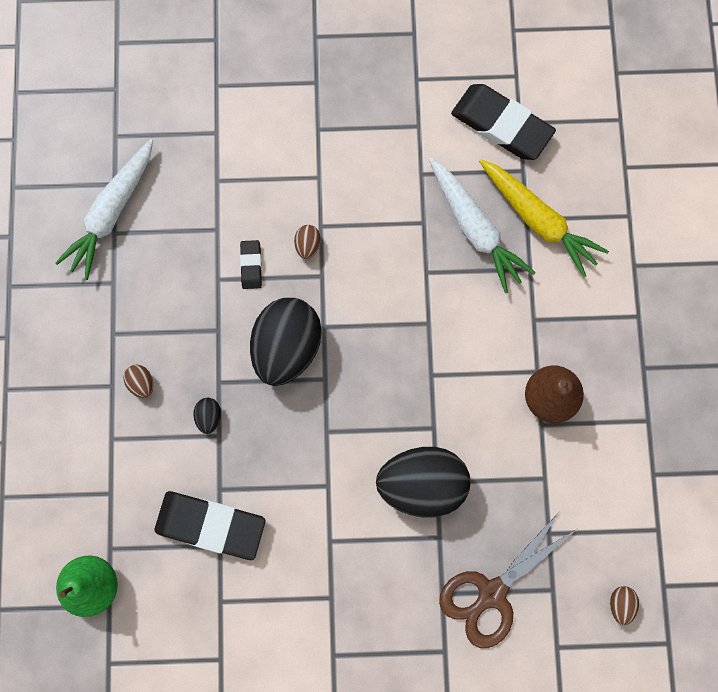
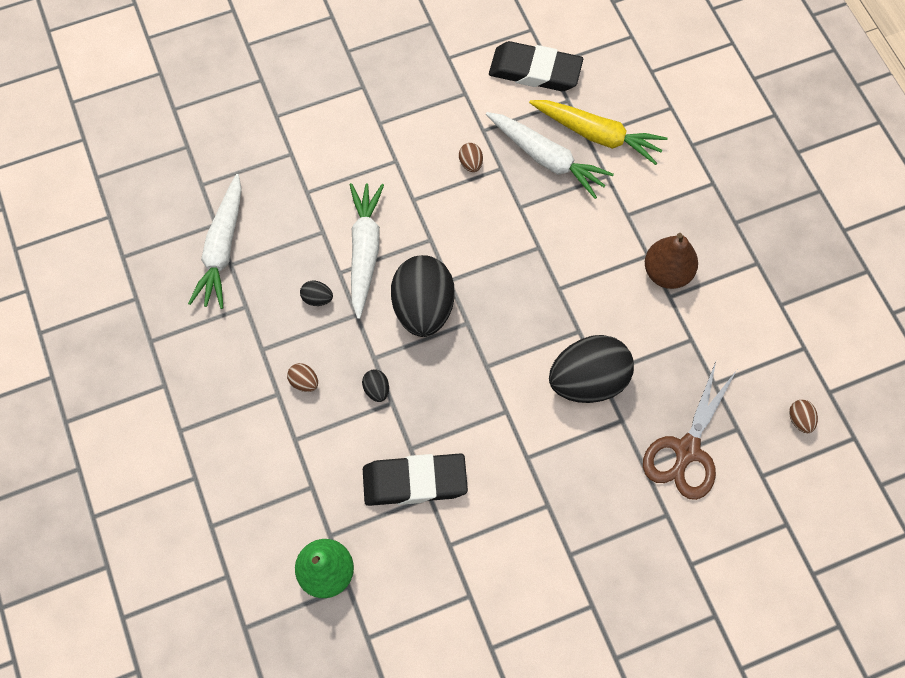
camera: 20 degrees left, 10 degrees down
black eraser [240,240,262,289] -> white carrot [349,183,384,319]
brown egg [294,225,321,259] -> brown egg moved to [459,143,483,172]
none -> black egg [300,281,333,306]

